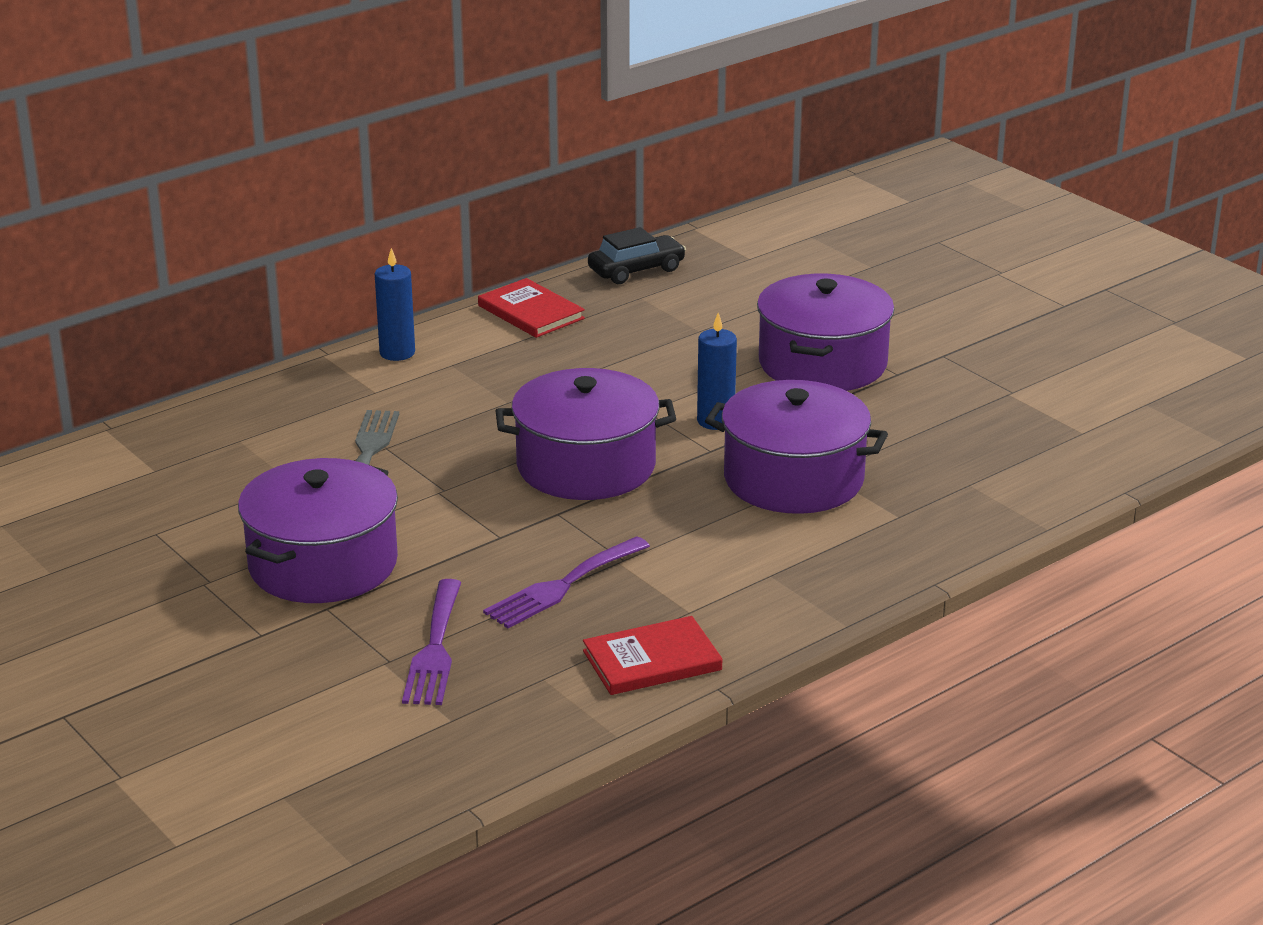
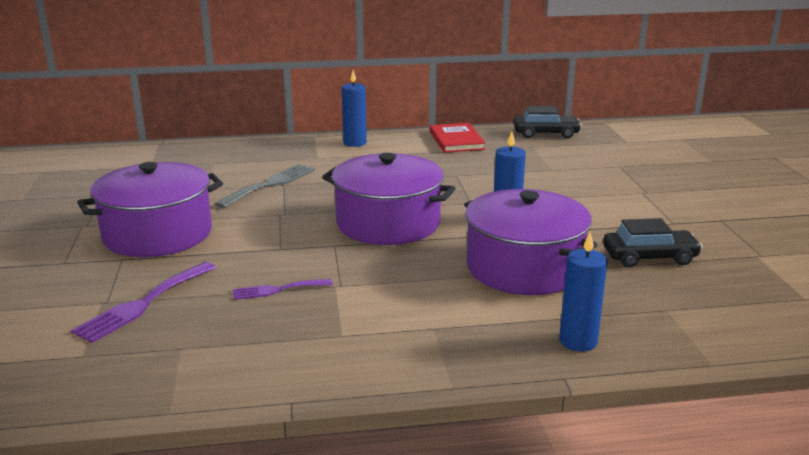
camera: 30 degrees right, 5 degrees down
purple fork [483,536,650,628] -> purple fork [233,279,333,300], size x0.62
red book [583,616,722,695] -> none
purple pot [757,274,894,391] -> none
none -> blue candle [559,232,608,352]
none -> black car [603,218,703,268]

